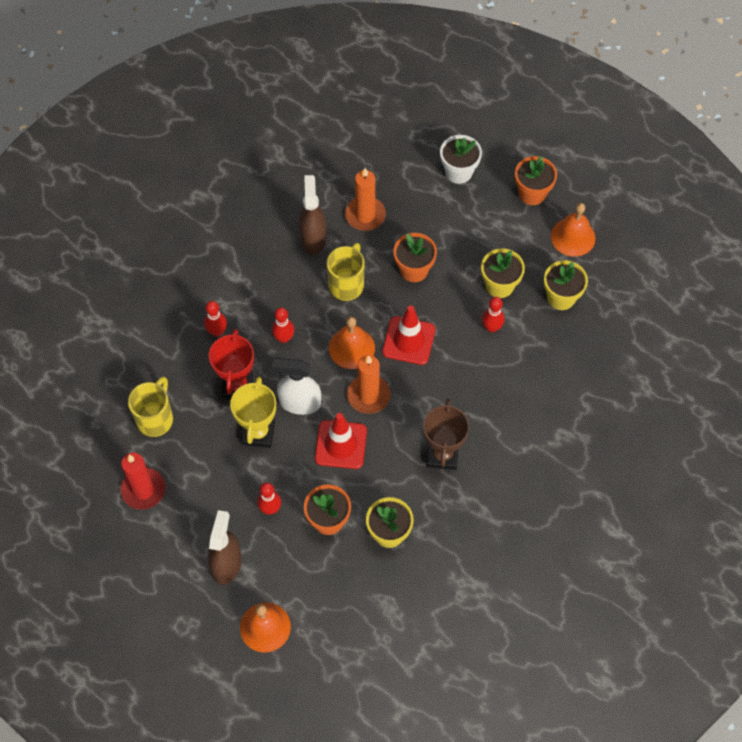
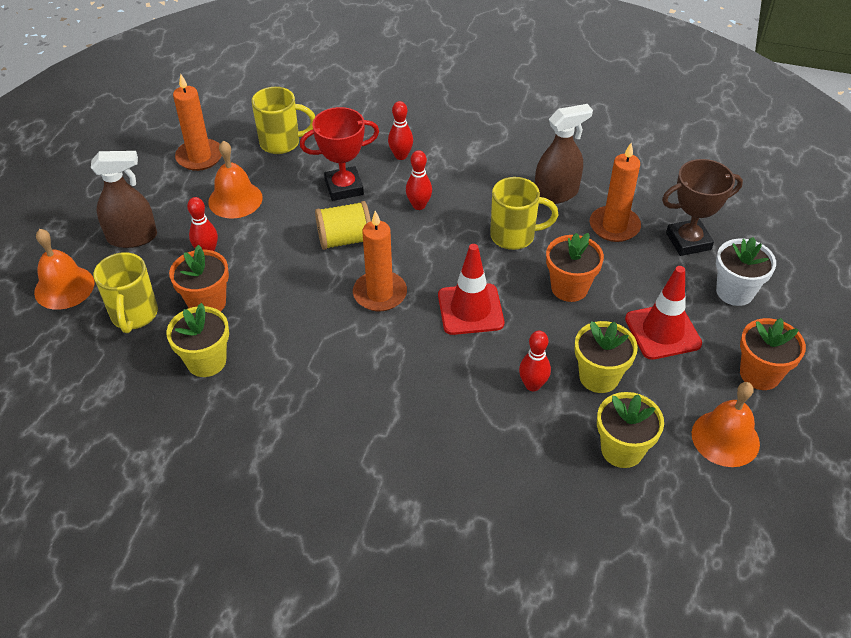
camera: 70 degrees right, 15 degrees down
red candle [121,453,166,510] -> orange candle [173,74,222,171]
yellow trophy [230,377,276,448] -> none
white spray bottle [272,358,321,415] -> yellow spool [315,201,371,250]
red traffic cone [315,413,367,469] -> red traffic cone moved to [625,266,702,360]
orange bell [329,317,375,369] -> orange bell moved to [208,141,263,219]
brown trophy [423,399,469,470] -> brown trophy moved to [662,159,743,256]
none -> yellow mug [94,252,158,333]

